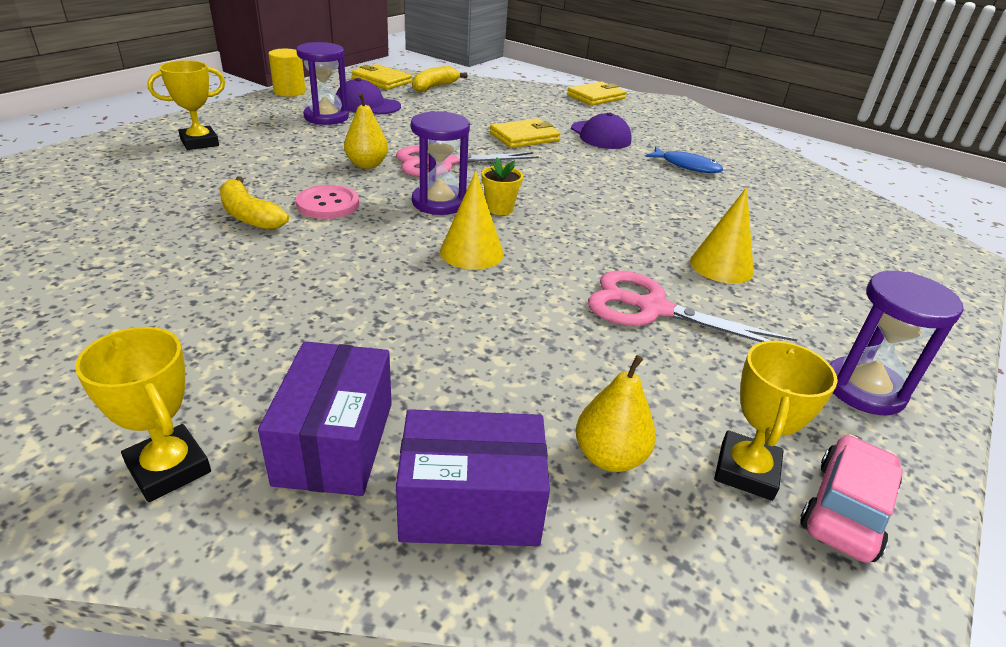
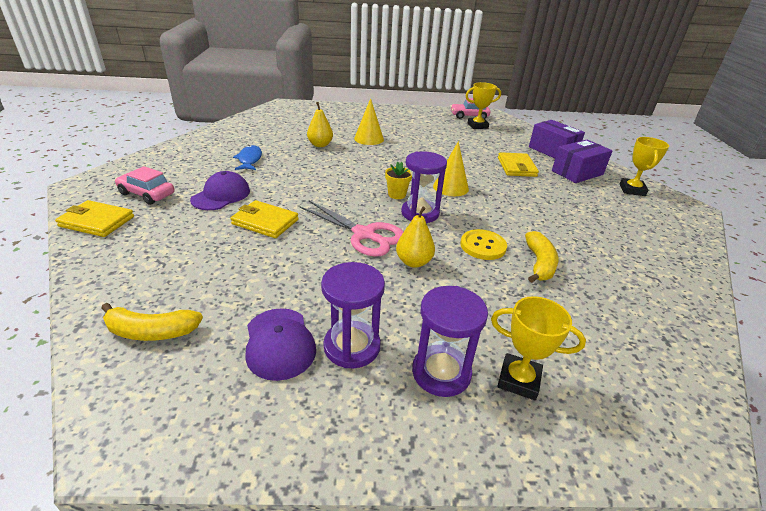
camera: 125 degrees left, 0 degrees up
yellow cylinder [268,49,306,97] -> none
pink button [296,185,359,219] -> yellow button [460,229,507,260]
yellow wallet [351,64,412,90] -> yellow wallet moved to [498,152,539,177]
yellow pear [576,355,656,472] -> yellow pear moved to [307,102,333,147]
pink scissors [588,271,797,342] -> none
purple hourglass [830,271,963,415] -> purple hourglass moved to [412,286,488,397]
none -> pink car [115,166,175,205]

